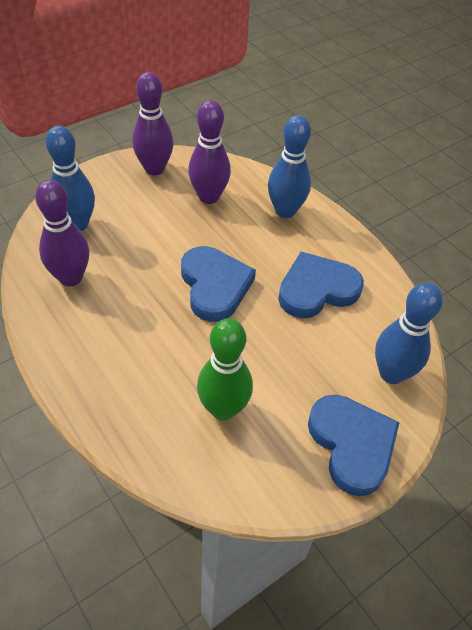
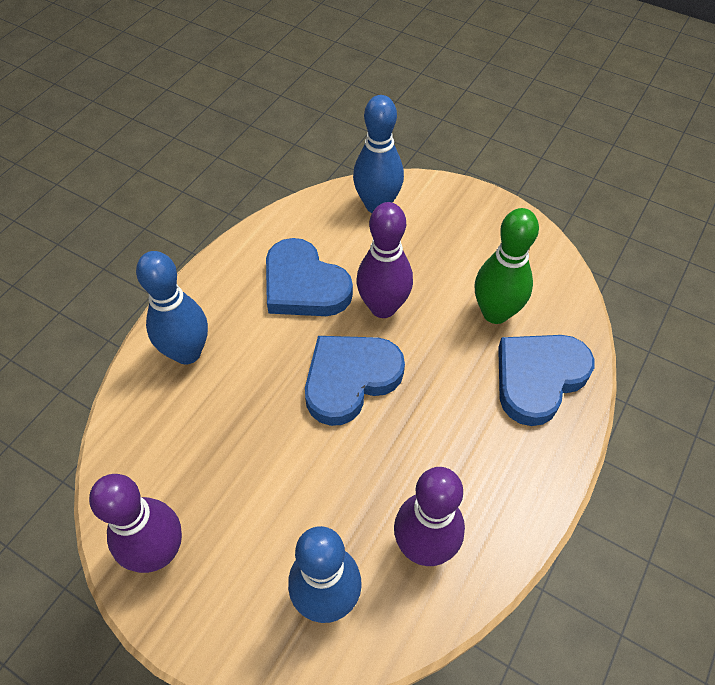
camera: 110 degrees left, 5 degrees up
purple bowling pin [188,100,231,204] -> purple bowling pin moved to [356,202,413,318]
blue heart [308,395,400,496] -> blue heart moved to [498,335,595,426]

